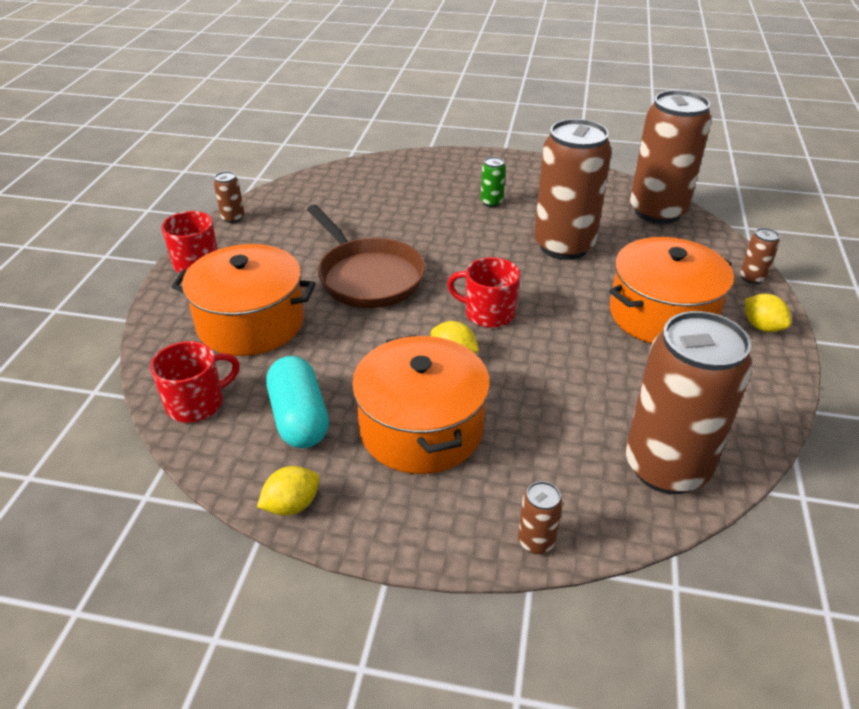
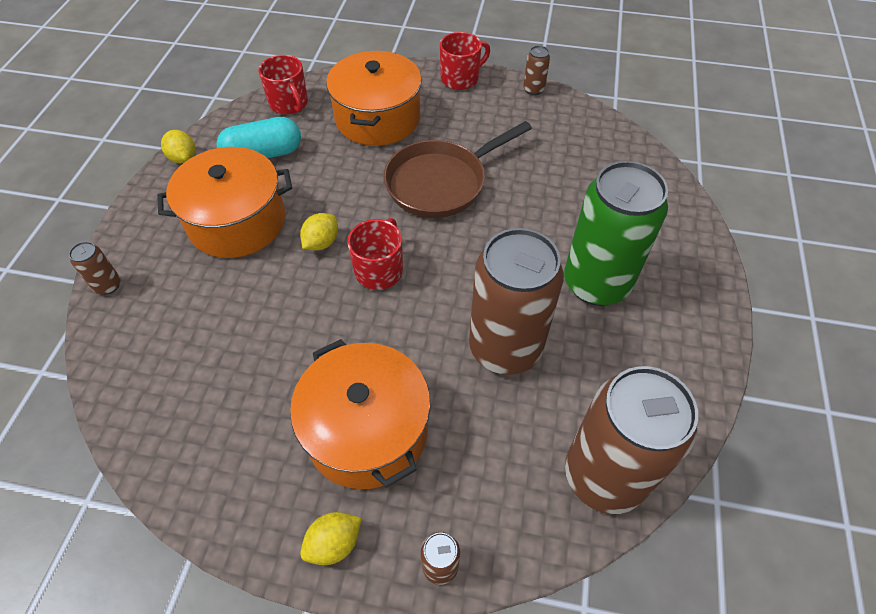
camera: 90 degrees right, 15 degrees up
green can [481,157,506,207] -> green can [564,161,668,306], size x2.49
brown can [626,311,752,494] -> none

